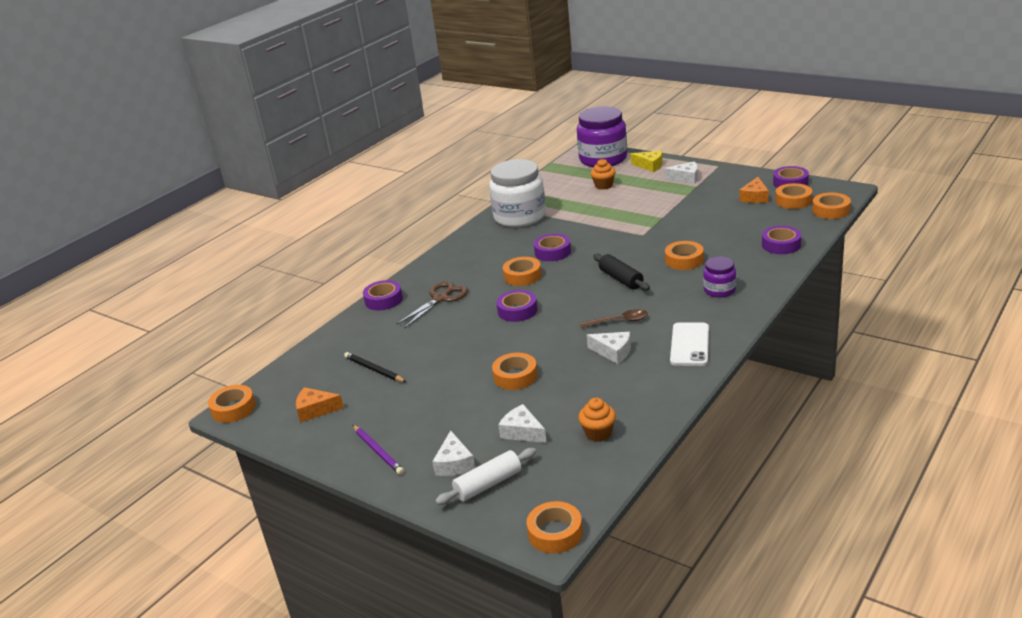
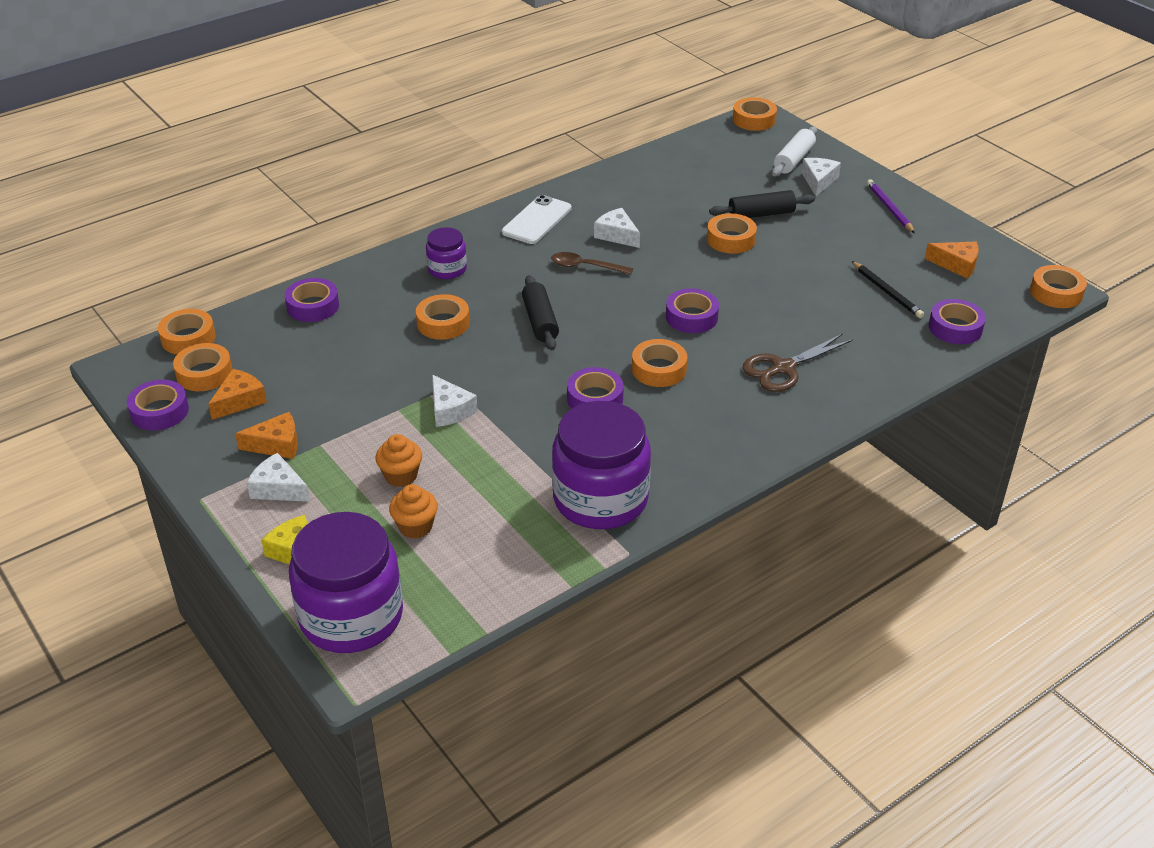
camera: 165 degrees left, 10 degrees up
purple tape [363,280,403,310] -> purple tape moved to [929,299,986,344]
white rolling pin [435,448,536,505] -> white rolling pin turned 45 degrees counterclockwise [772,126,817,176]
white jar [489,159,546,227] -> purple jar [552,401,651,529]
white cheese [498,404,547,443] -> white cheese moved to [432,375,478,427]
orange cupcake [578,398,616,442] -> orange cupcake moved to [376,434,422,487]
none -> orange cheese [235,412,298,459]
none -> black rolling pin [709,190,815,218]

